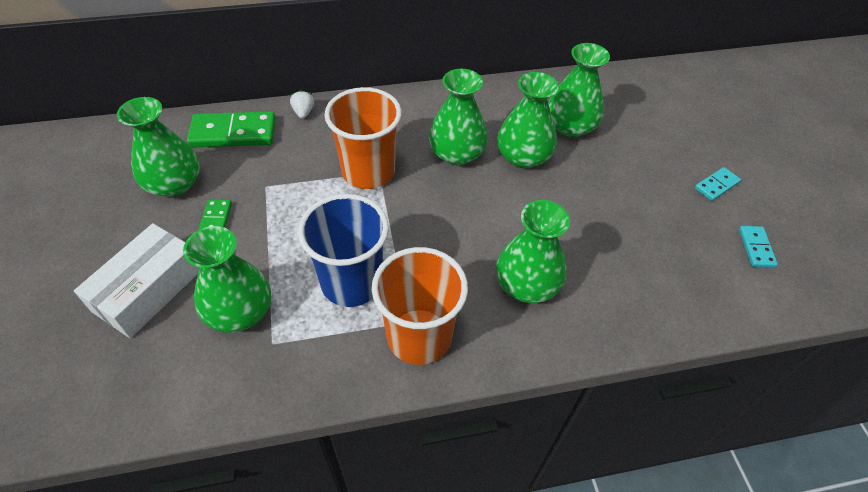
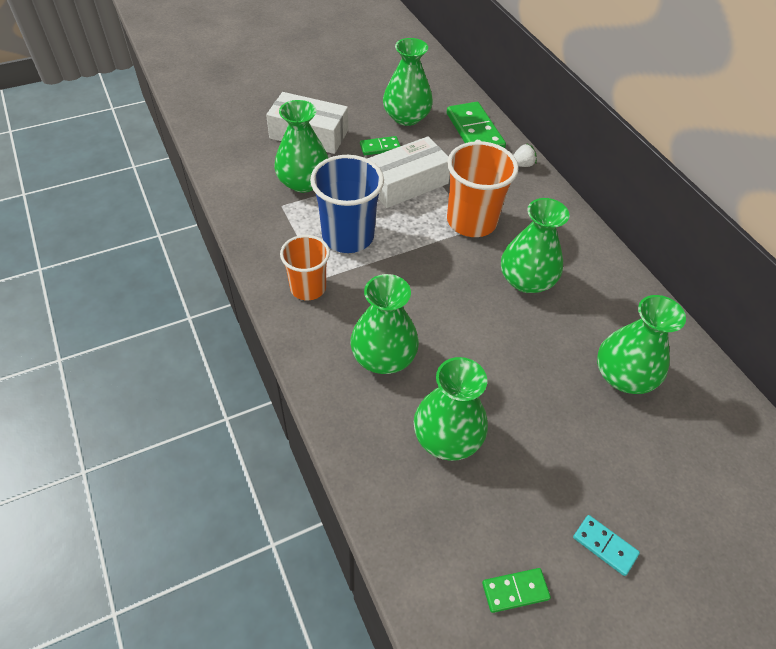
camera: 75 degrees right, 0 degrees up
orange cup [372,247,468,365] -> orange cup [280,235,330,300], size x0.65
green vase [497,72,559,168] -> green vase moved to [414,357,488,461]
turquoise domino [739,226,778,268] -> green domino [482,568,551,613]
none -> white box [367,136,450,208]

